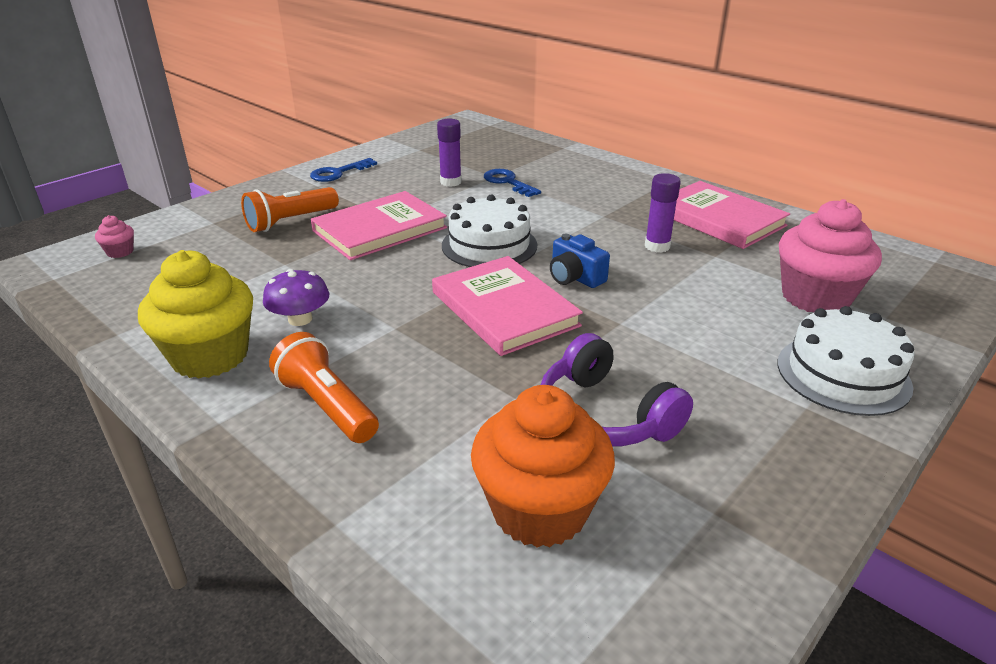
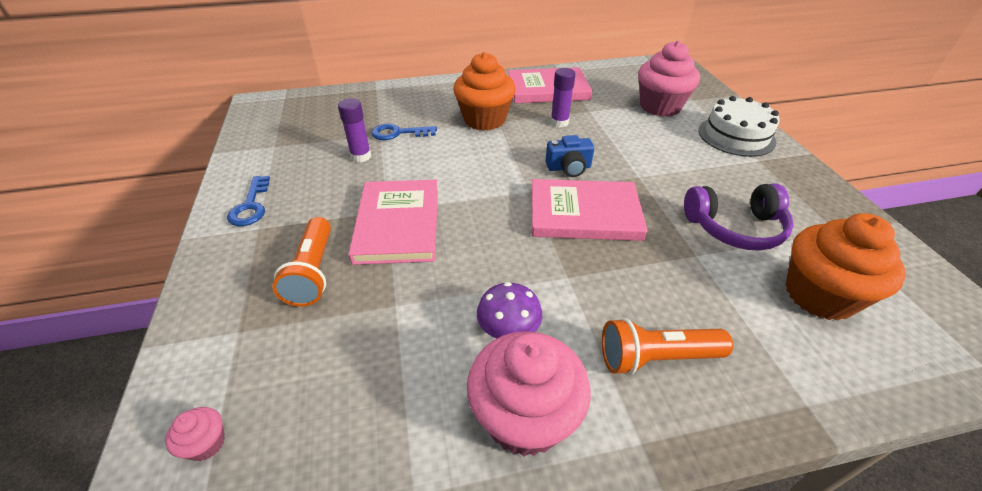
camera: 55 degrees left, 10 degrees up
yellow cupcake [138,250,253,379] -> pink cupcake [467,331,590,456]
white cake [442,194,537,267] -> none
none -> orange cupcake [453,52,516,131]

